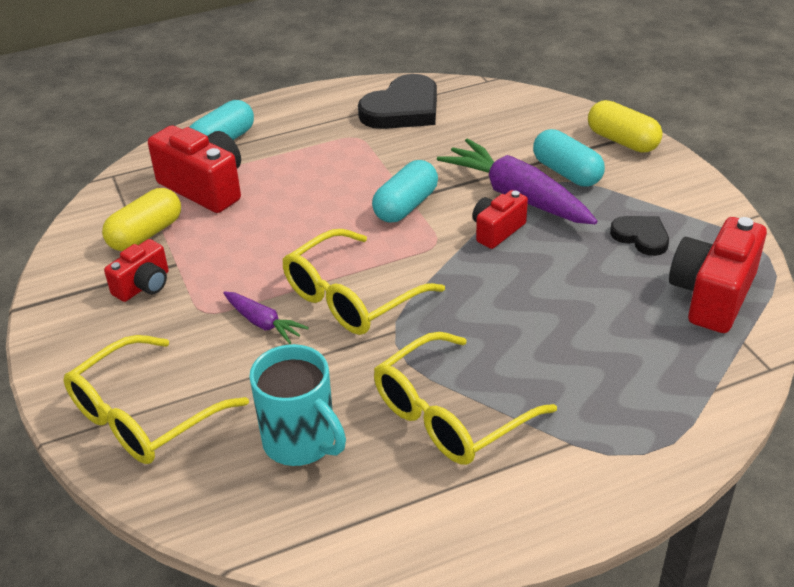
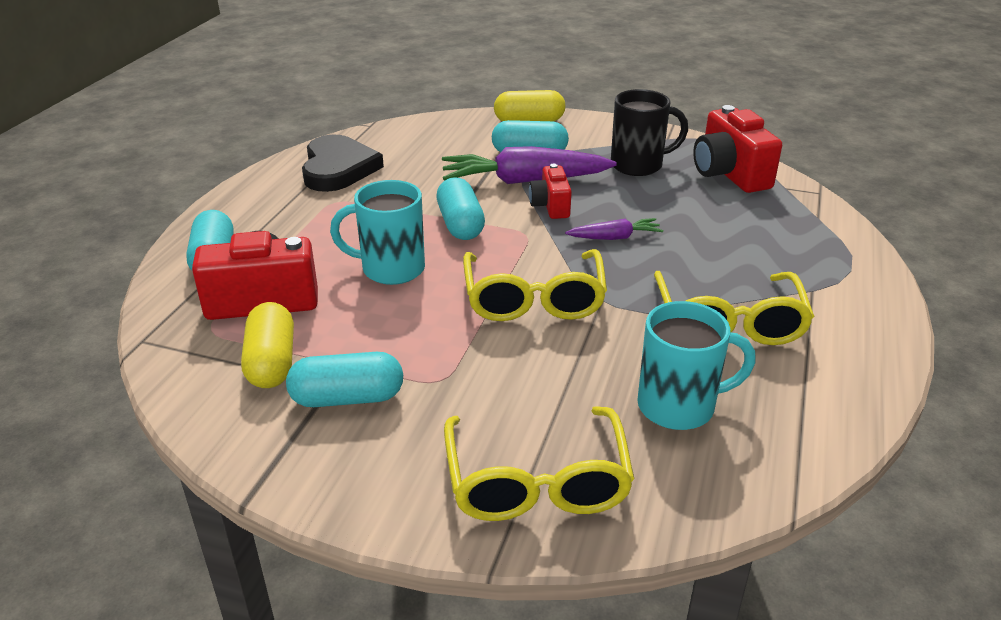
camera: 50 degrees left, 5 degrees down
red camera [104,239,169,302] -> turquoise capsule [286,352,403,407]
purple carrot [223,291,309,344] -> purple carrot moved to [565,218,663,240]
black heart [610,216,669,256] -> black mug [611,89,688,176]
none -> turquoise mug [330,180,425,285]

